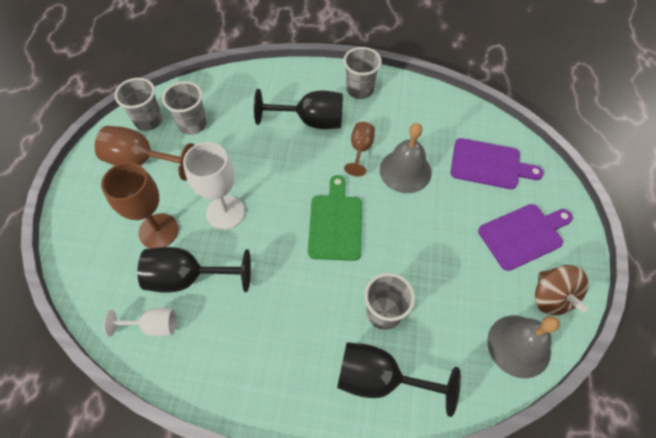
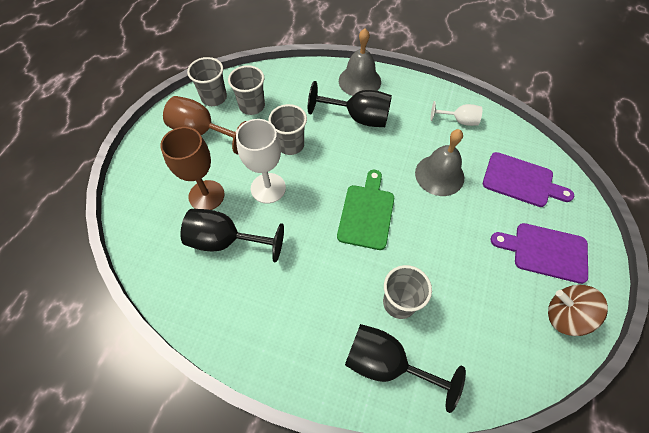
camera: 10 degrees right, 0 degrees up
white goblet [104,308,177,337] -> white goblet moved to [431,101,482,126]
grey cup [343,47,382,99] -> grey cup moved to [268,104,307,155]
brown goblet [344,122,375,177] -> none
purple cutting board [478,204,573,271] -> purple cutting board turned 150 degrees counterclockwise [491,223,588,284]
grey bell [487,315,560,378] -> grey bell moved to [339,28,381,96]
brown spinning top [535,265,588,315] -> brown spinning top turned 120 degrees clockwise [548,285,608,336]

